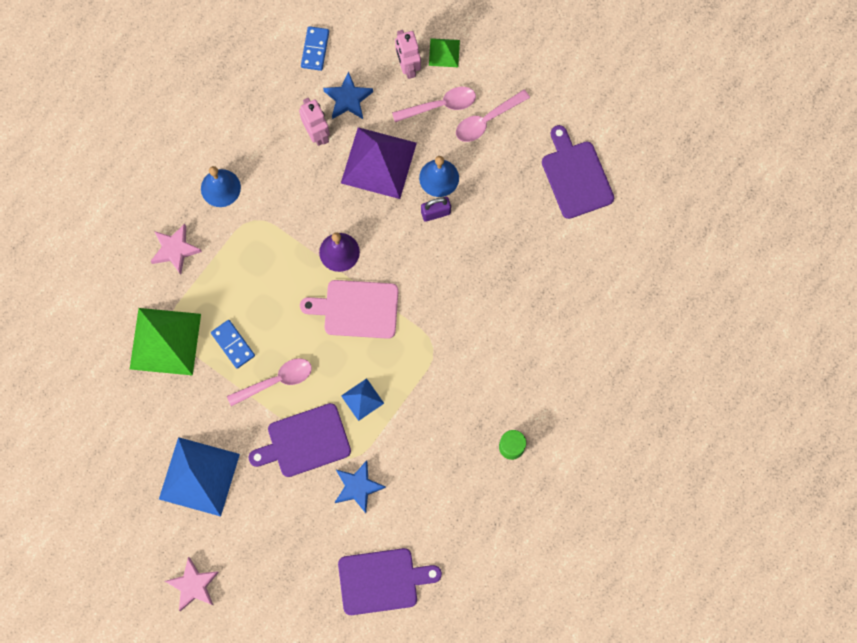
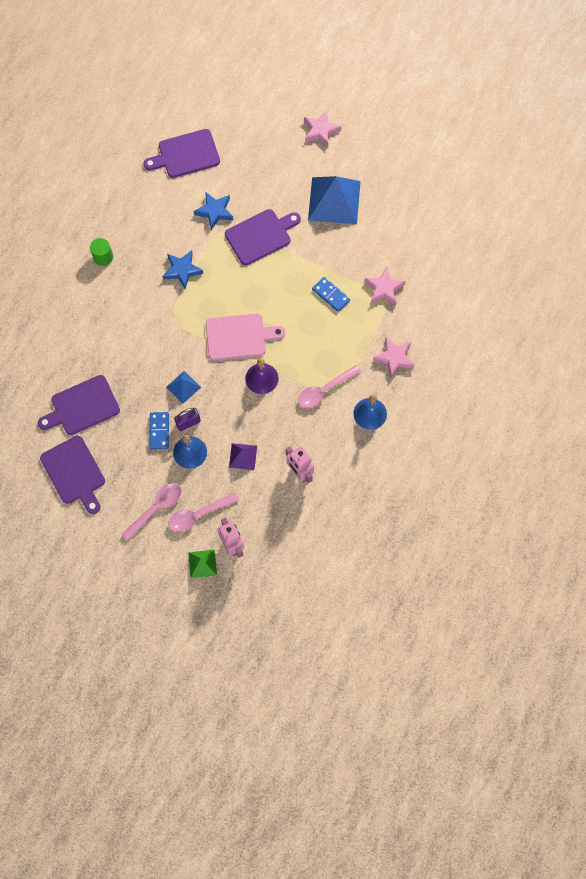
camera: 170 degrees right, 5 degrees down
green pyramid [130,308,201,376] -> pink star [364,267,406,306]
pink spoon [227,358,312,406] -> pink spoon moved to [298,365,361,408]
blue domino [301,26,329,71] -> blue domino moved to [149,412,169,449]
blue star [323,71,373,119] -> blue star moved to [163,250,203,290]
purple pyramid [341,127,417,199] -> purple pyramid [229,443,257,470], size x0.49
blue pyramid [341,378,384,421] -> blue pyramid moved to [166,371,201,404]
none -> purple cutting board [38,375,120,435]

